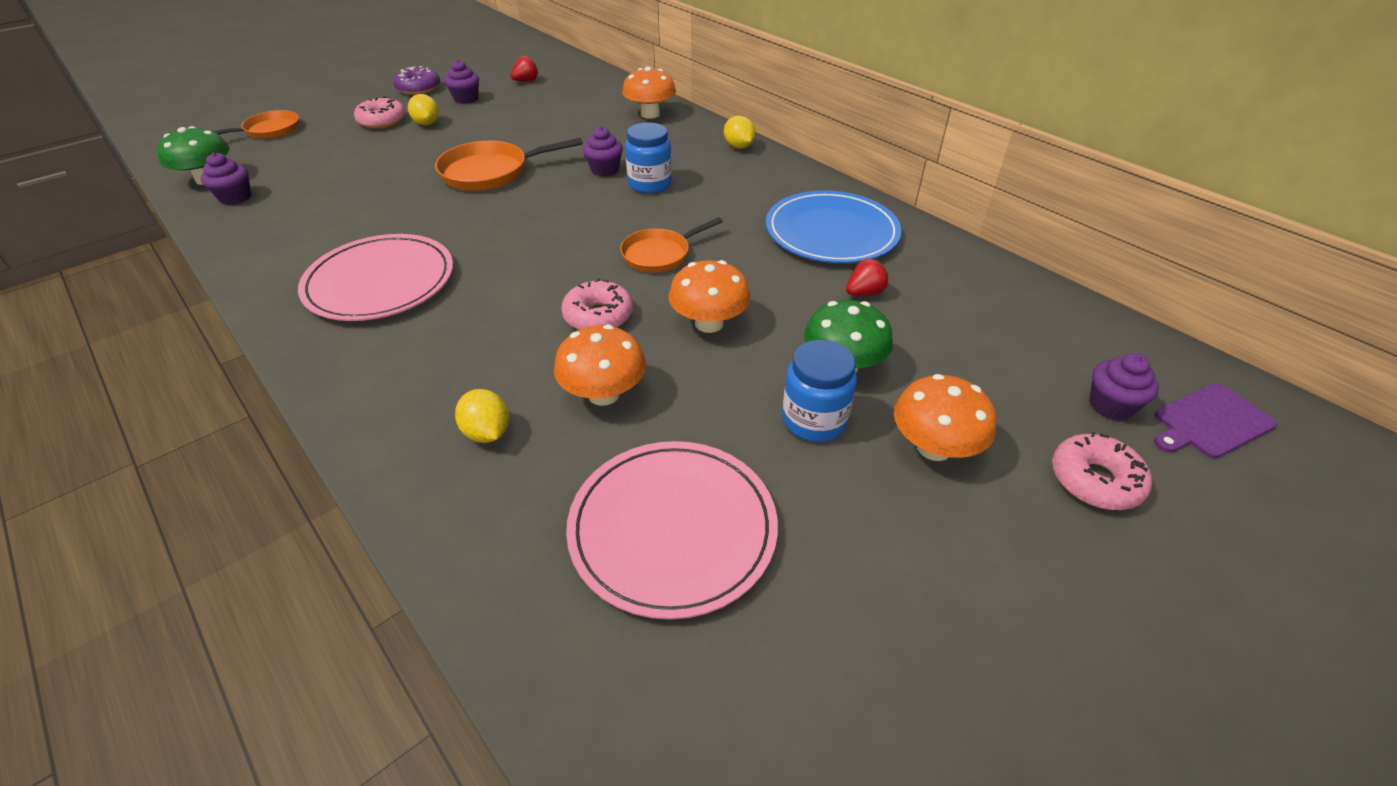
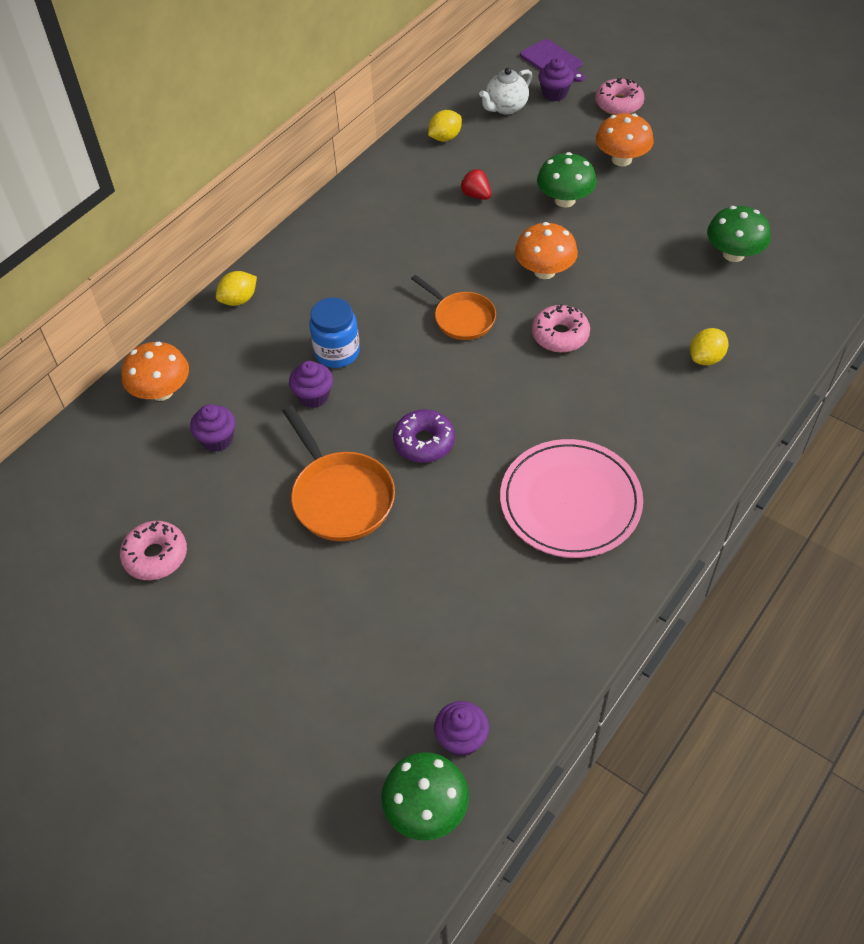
camera: 100 degrees left, 10 degrees up
orange pan [214,110,299,139] -> none
pink donut [354,96,406,129] -> pink donut moved to [120,521,187,580]
purple donut [393,66,440,95] -> purple donut moved to [393,409,455,463]
yellow lemon [408,94,439,125] -> yellow lemon moved to [428,110,462,142]
purple cupcake [445,60,479,104] -> purple cupcake moved to [190,404,235,452]
red strawberry [510,55,538,81] -> none
orange mushroom [554,325,646,406] -> none
pink plate [566,441,778,620] -> green mushroom [707,206,771,262]
blue plate [766,190,902,263] -> none
blue jar [782,340,857,442] -> none
none -> white teapot [479,68,533,114]

